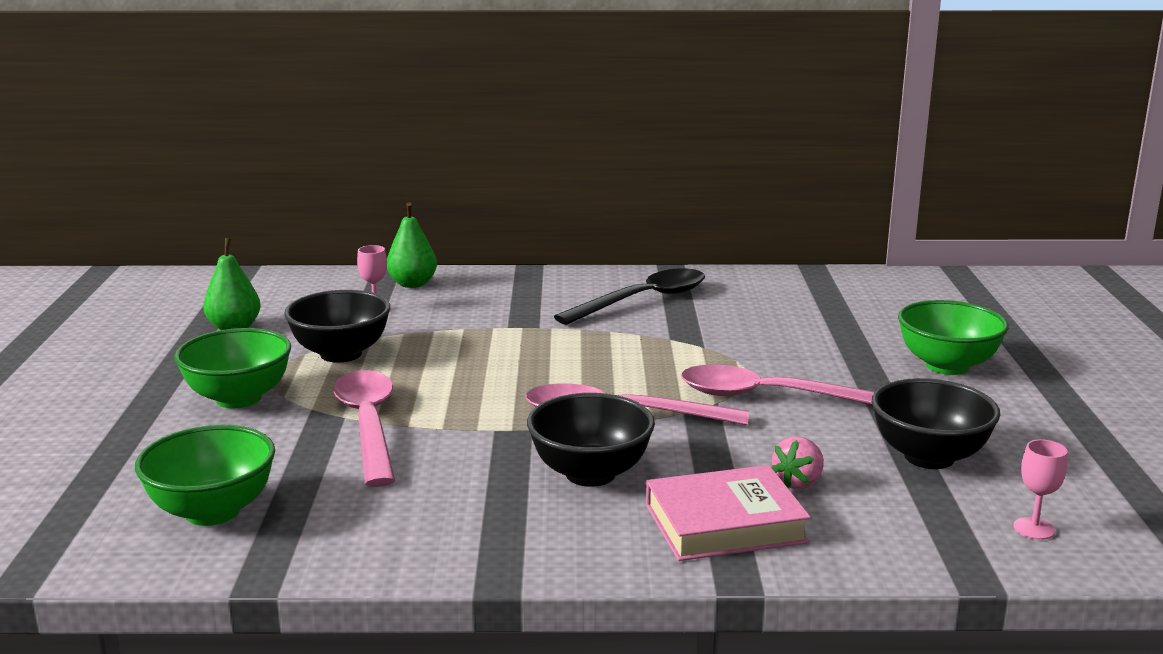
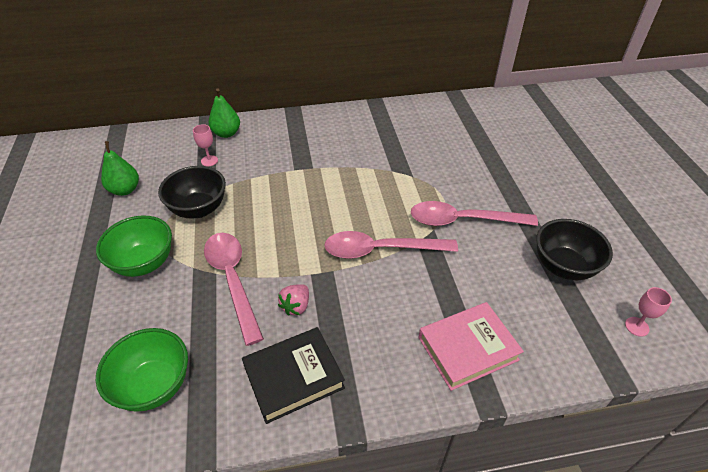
camera: 10 degrees left, 25 degrees up
black bowl [527,393,655,487] -> none
black spoon [554,268,705,325] -> none
pink strawberry [771,436,824,489] -> pink strawberry moved to [278,284,309,316]
green bowl [898,300,1009,375] -> none
none -> black book [242,327,345,424]

